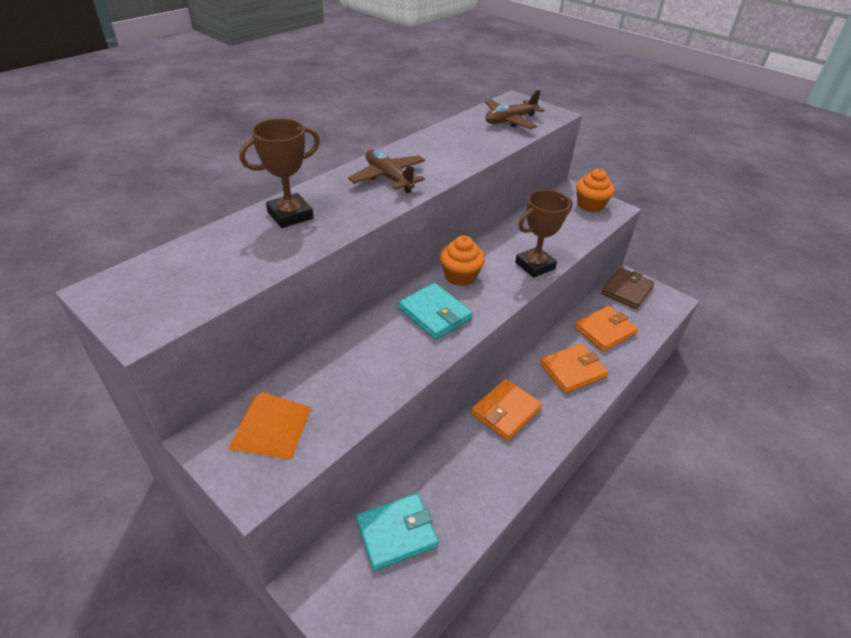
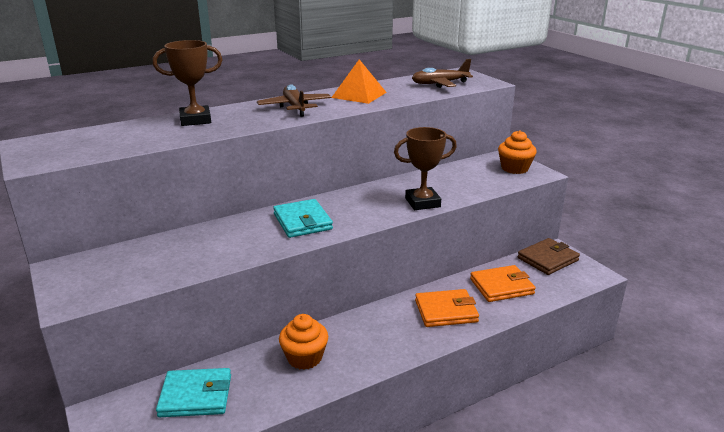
camera: 20 degrees right, 15 degrees down
orange pyramid [228,392,312,460] -> orange pyramid moved to [331,59,387,104]
orange cupcake [440,236,485,286] -> orange cupcake moved to [279,314,328,370]
orange wallet [471,379,542,441] -> none

